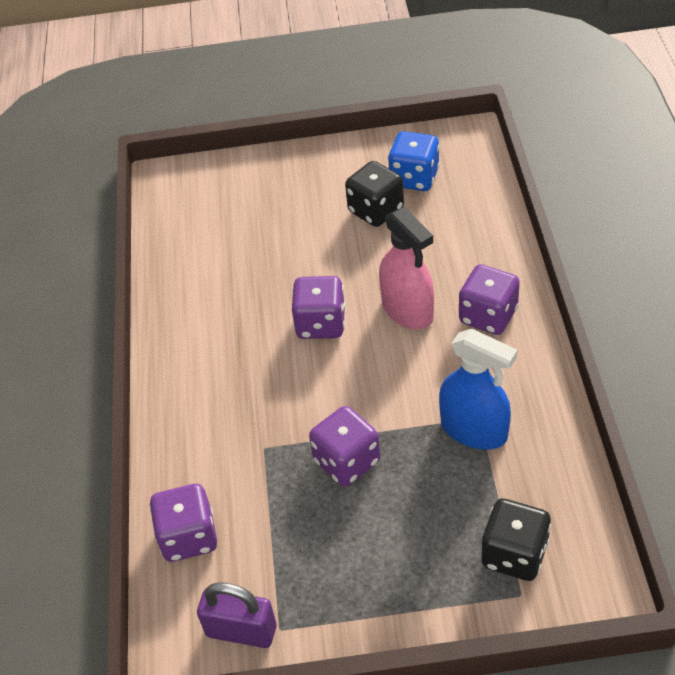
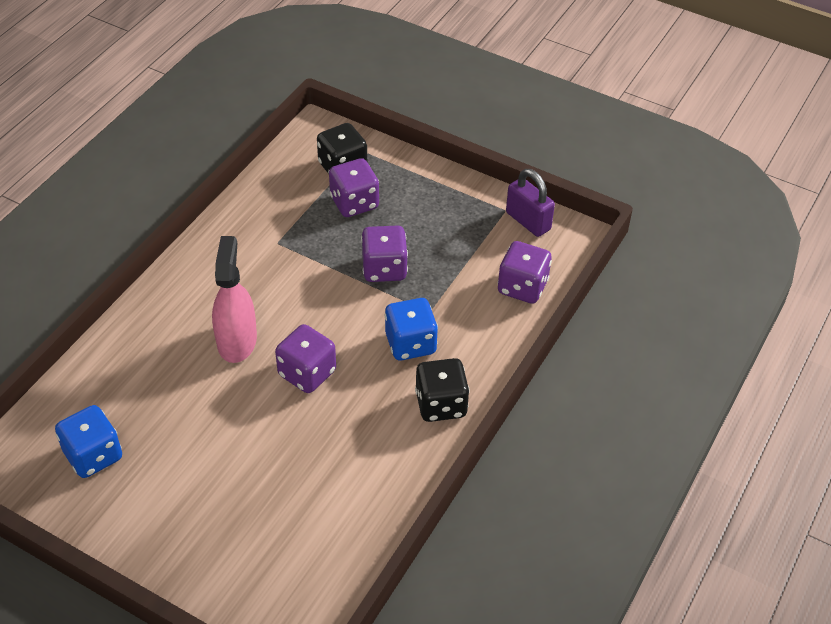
camera: 150 degrees left, 0 degrees up
black dice [345,161,404,227] -> black dice moved to [415,358,470,422]
blue spray bottle [439,328,517,450] -> none
purple dice [459,264,520,335] -> purple dice moved to [329,158,379,217]
none -> blue dice [385,298,438,360]

